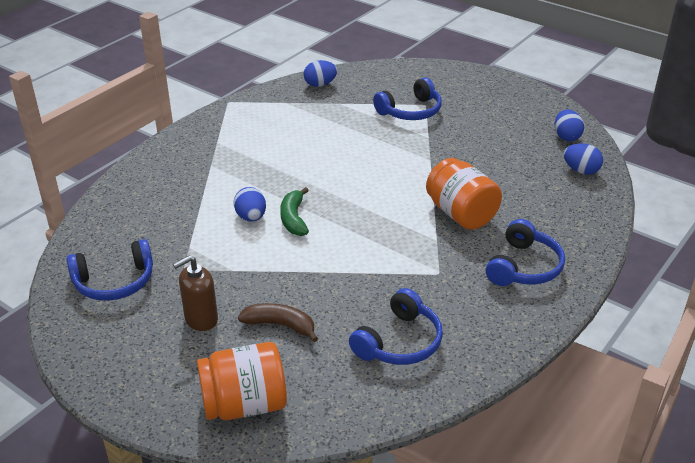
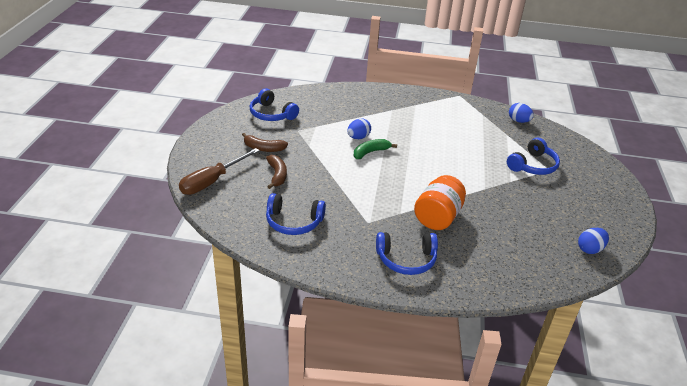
camera: 60 degrees right, 0 degrees up
brown soap dispenser [173,255,218,331] -> brown banana [242,133,288,152]
orange jar [197,342,287,420] -> brown screwdriver [179,148,260,195]
blue headphones [373,77,442,120] -> blue headphones turned 75 degrees counterclockwise [507,138,560,175]
blue egg [564,143,603,175] -> none

